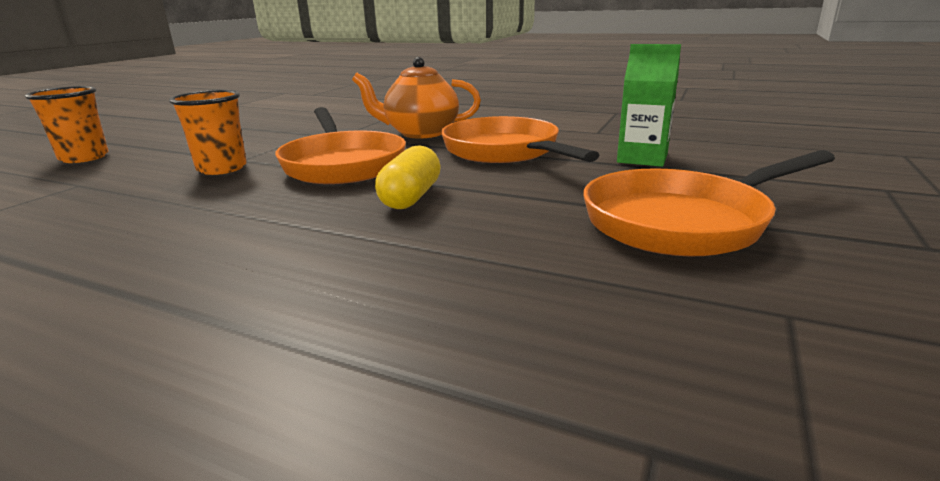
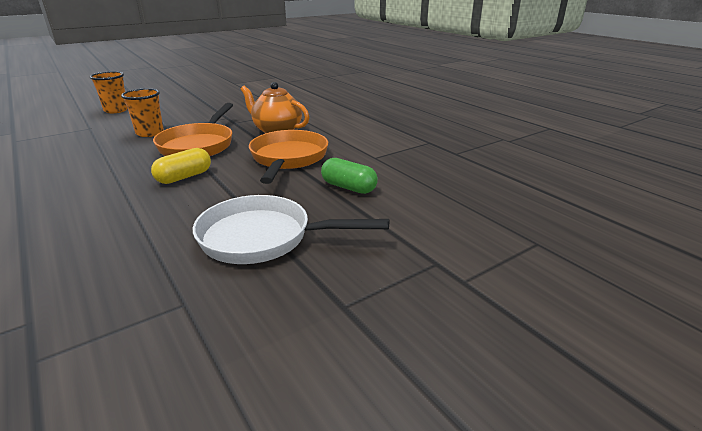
camera: 30 degrees right, 5 degrees up
orange pan [583,150,835,256] -> white pan [193,195,389,264]
green carton [617,44,681,167] -> green capsule [321,158,378,194]

